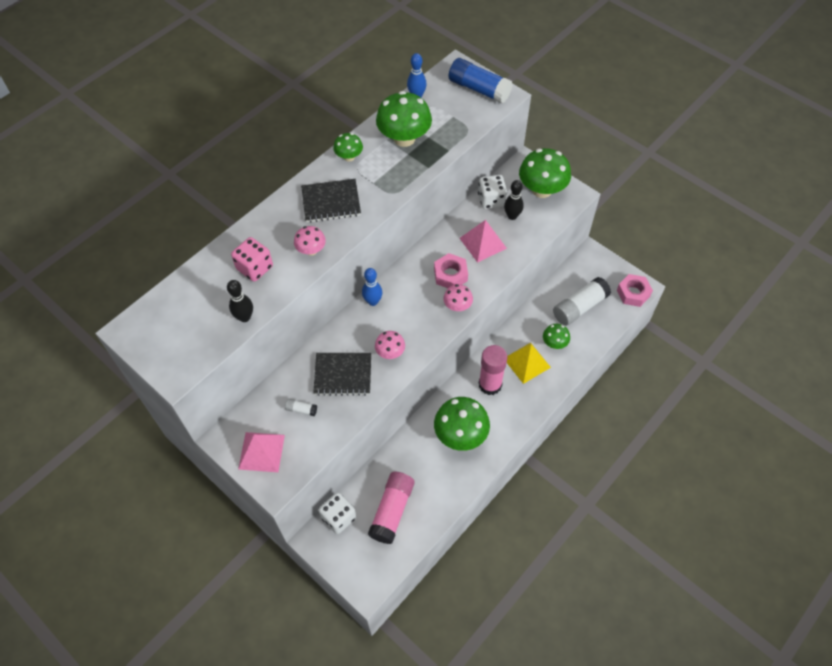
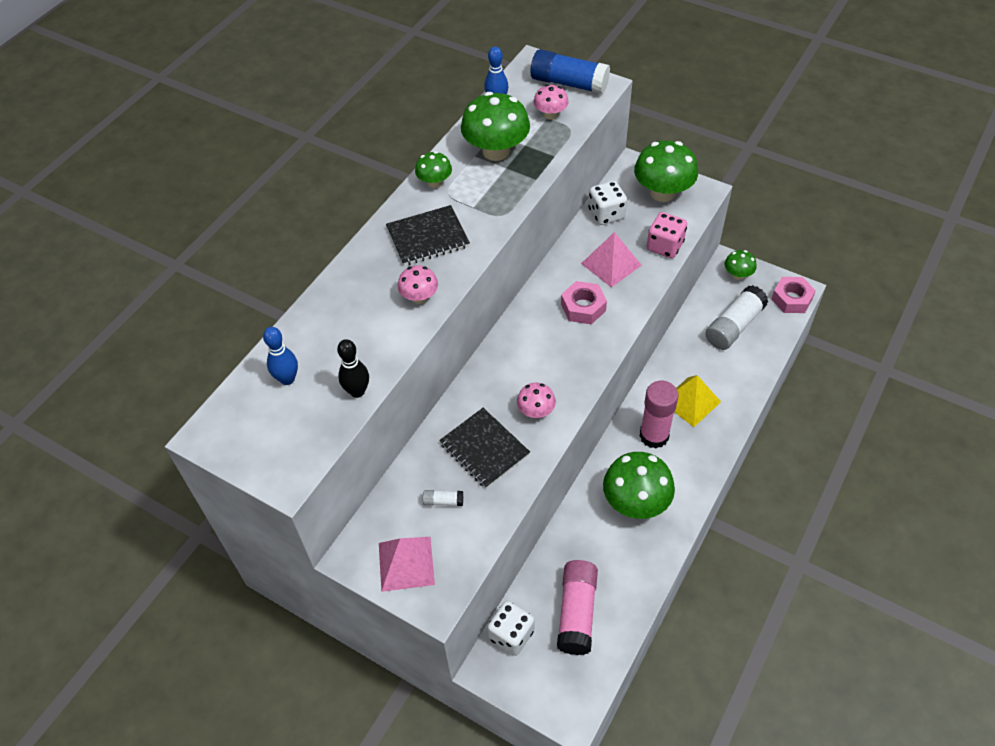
camera: 10 degrees left, 5 degrees down
pink dice [231,237,273,282] -> pink dice moved to [647,212,687,258]
black notebook [313,353,371,396] -> black notebook turned 60 degrees clockwise [439,408,530,489]
blue bowling pin [362,268,382,306] -> blue bowling pin moved to [263,327,298,385]
pink mushroom [443,284,473,311] -> pink mushroom moved to [533,84,569,120]
black bowling pin [504,180,524,220] -> none
green mushroom [543,324,570,349] -> green mushroom moved to [725,250,757,280]

